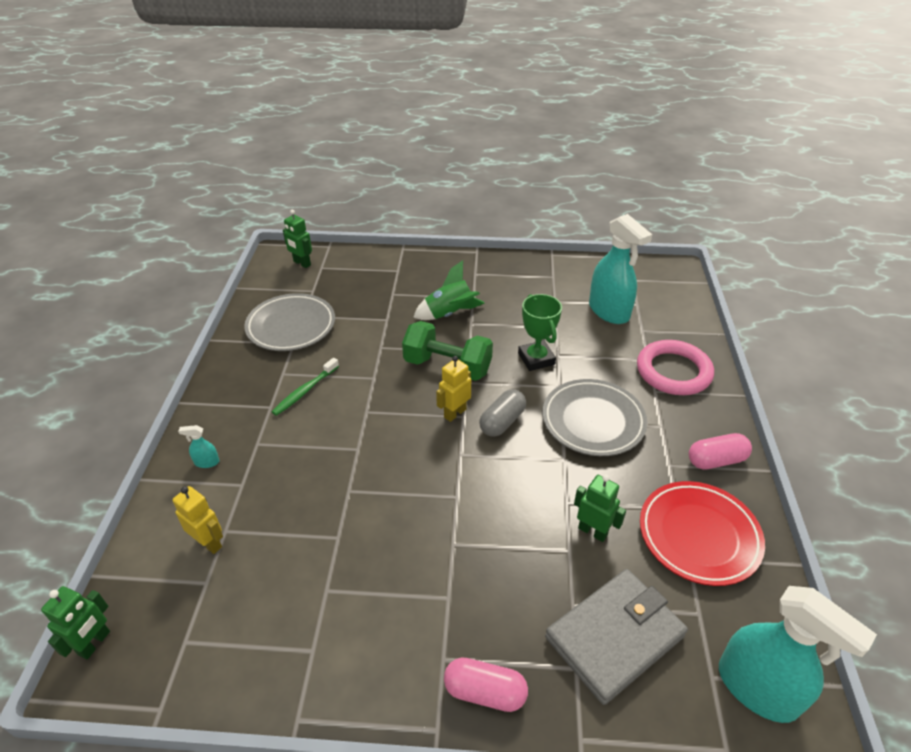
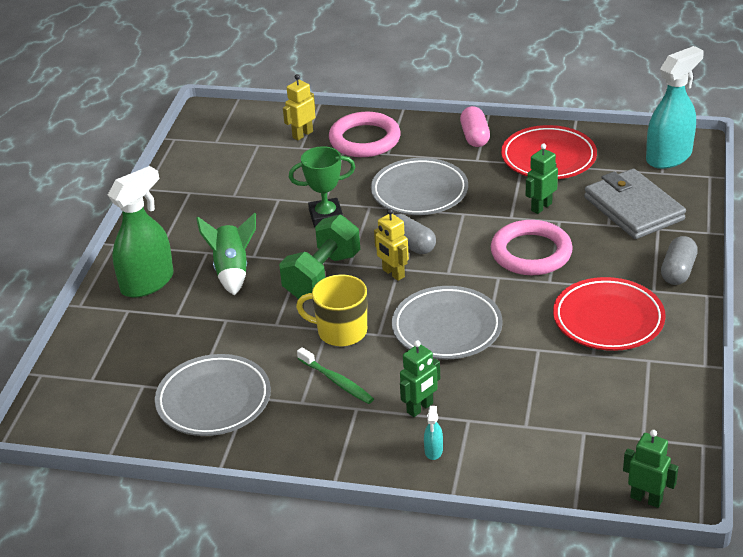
camera: 80 degrees left, 5 degrees down
yellow robot [172,486,223,554] -> yellow robot moved to [283,74,315,140]
green robot [283,210,312,268] -> green robot moved to [400,340,440,417]
pink capsule [444,658,528,712] -> grey capsule [661,236,698,285]
turquoise spray bottle [589,214,652,324] -> none
none -> green spray bottle [108,166,174,298]
none -> yellow mug [296,275,367,346]
none -> grey plate [392,286,503,359]
none -> pink ring [491,220,573,275]
none -> red plate [553,277,666,351]

